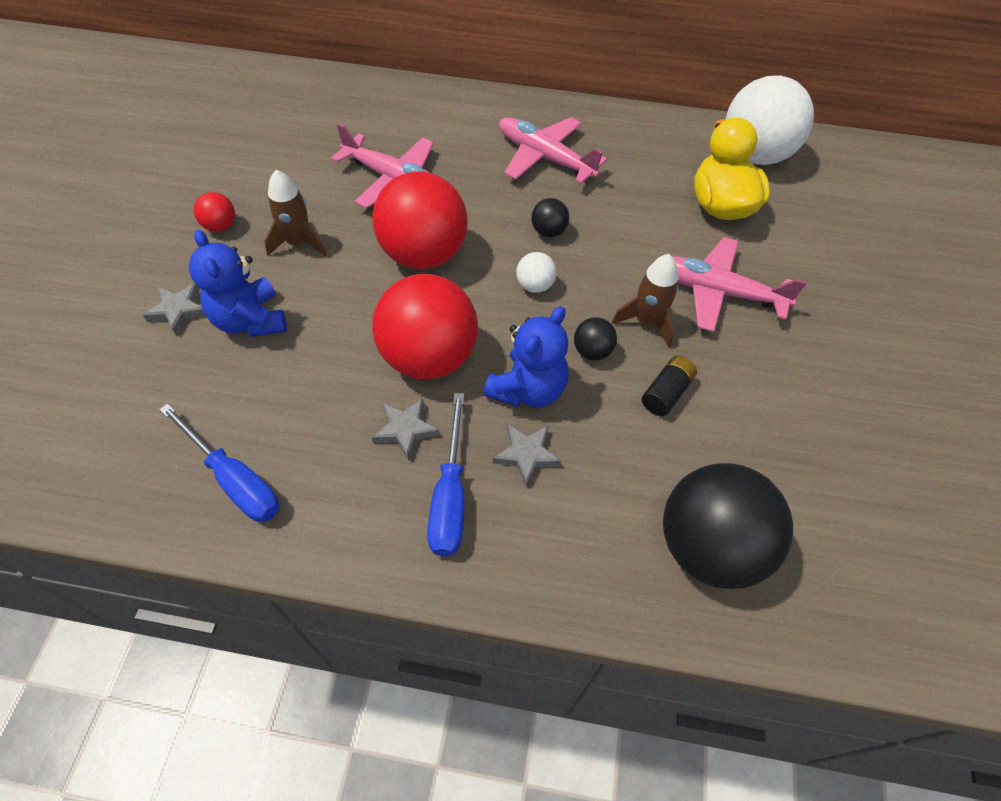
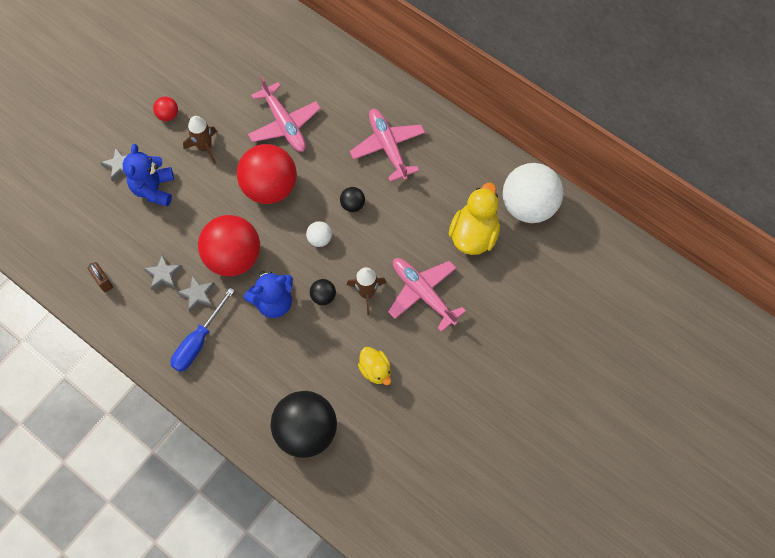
camera: 30 degrees right, 10 degrees up
blue screwdriver [159,403,279,522] -> brown padlock [87,262,113,293]
grey star [493,424,561,486] -> grey star moved to [144,255,183,291]
black battery [642,356,697,416] -> none
none -> yellow duck [358,347,391,385]

